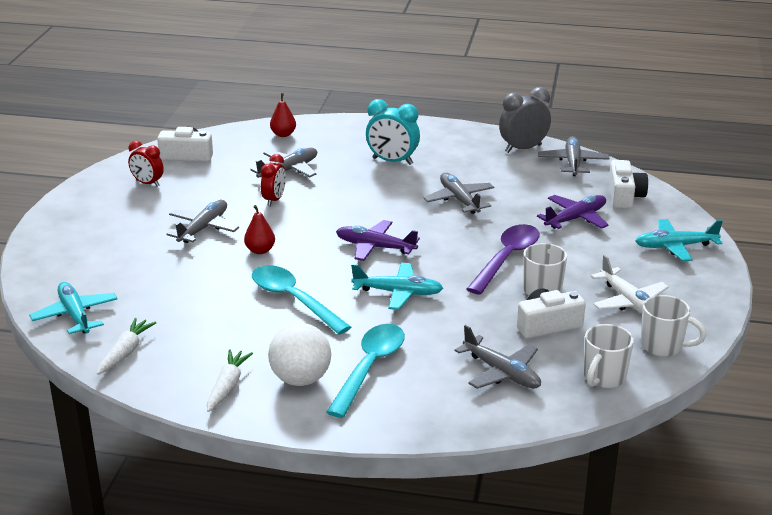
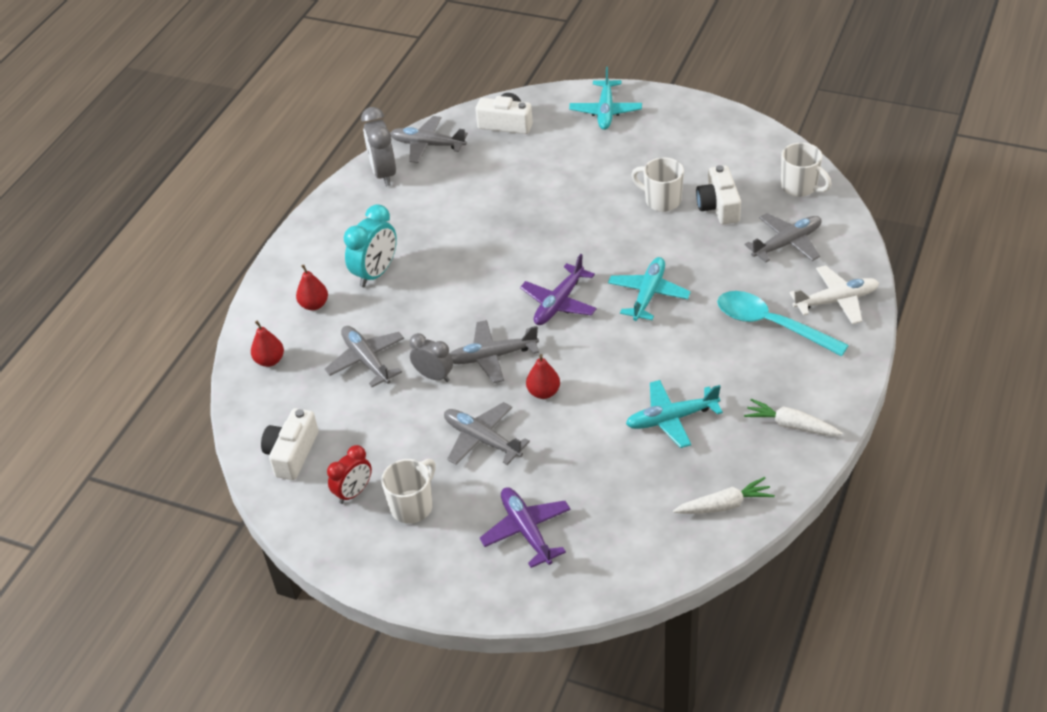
camera: 75 degrees left, 15 degrees up
turquoise plane [29,282,118,334] -> turquoise plane moved to [626,380,723,448]
white carrot [97,318,156,375] -> white carrot turned 135 degrees clockwise [673,477,775,514]
turquoise spoon [252,265,351,335] -> none
red clock [261,154,286,206] -> grey clock [409,333,453,382]
white ball [268,323,331,386] -> none
grey plane [424,173,494,214] -> grey plane moved to [449,320,539,383]
purple spoon [467,224,540,295] -> none
purple plane [537,195,609,229] -> purple plane moved to [480,487,571,568]
white plane [591,255,669,314] -> white plane moved to [790,265,879,324]
white mug [641,295,706,357] -> white mug moved to [381,459,436,524]
none -> red pear [296,265,328,310]

